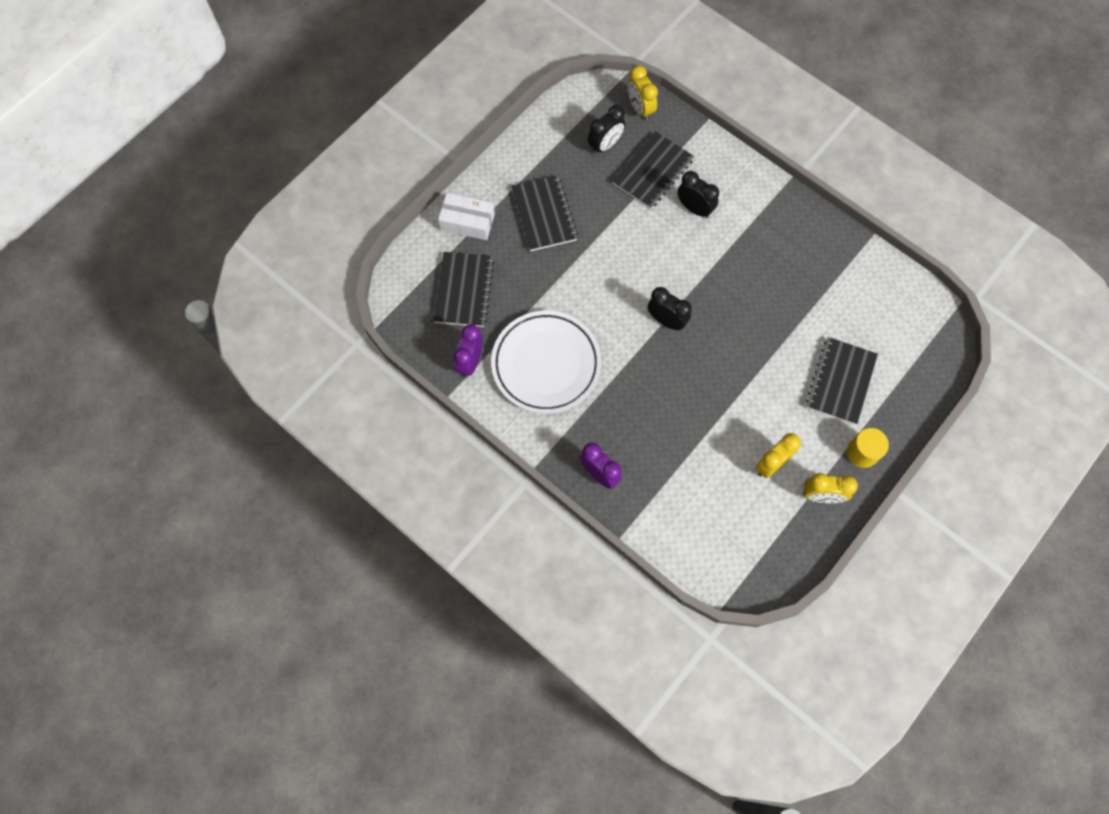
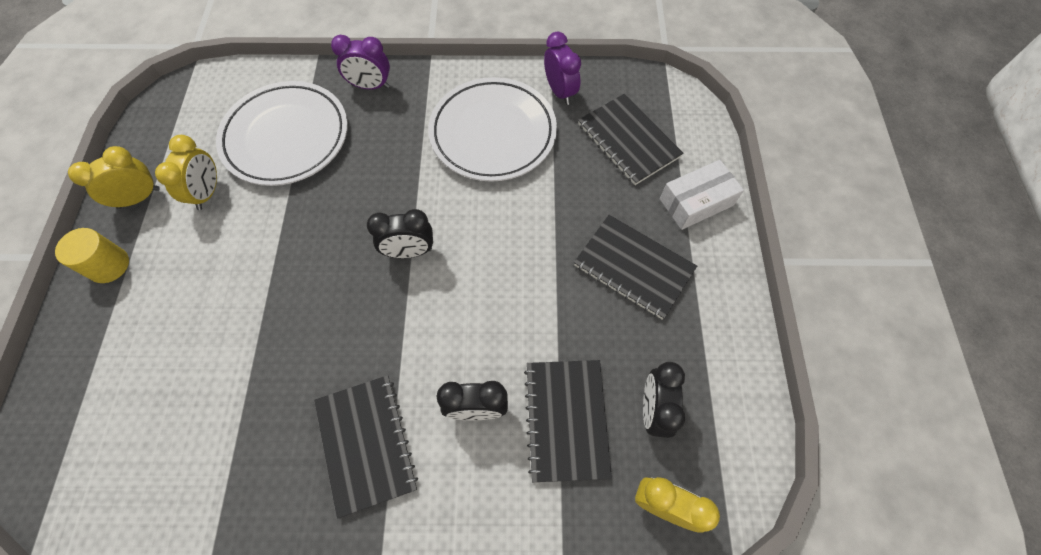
camera: 140 degrees right, 5 degrees down
black notebook [805,337,878,425] -> black notebook moved to [314,375,418,519]
none -> white plate [216,81,348,186]

